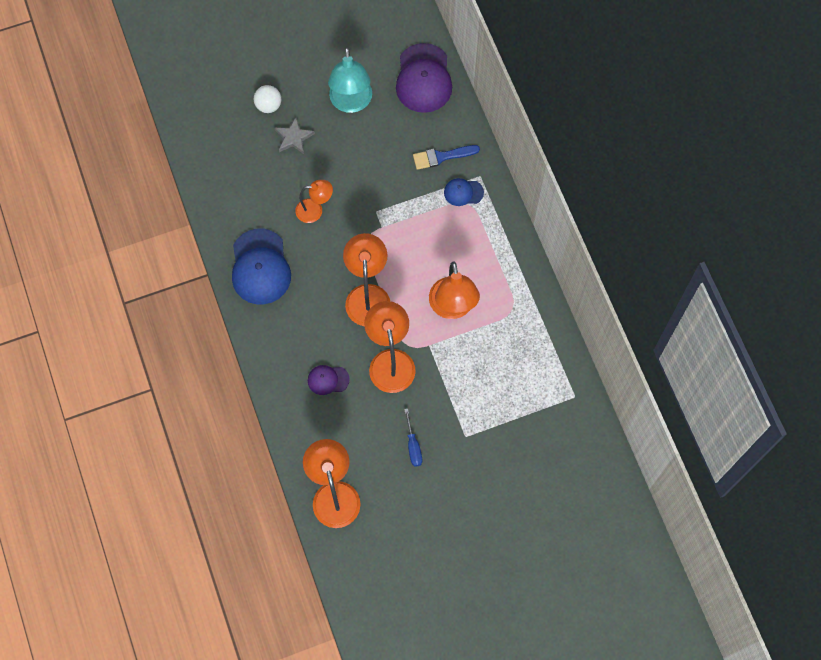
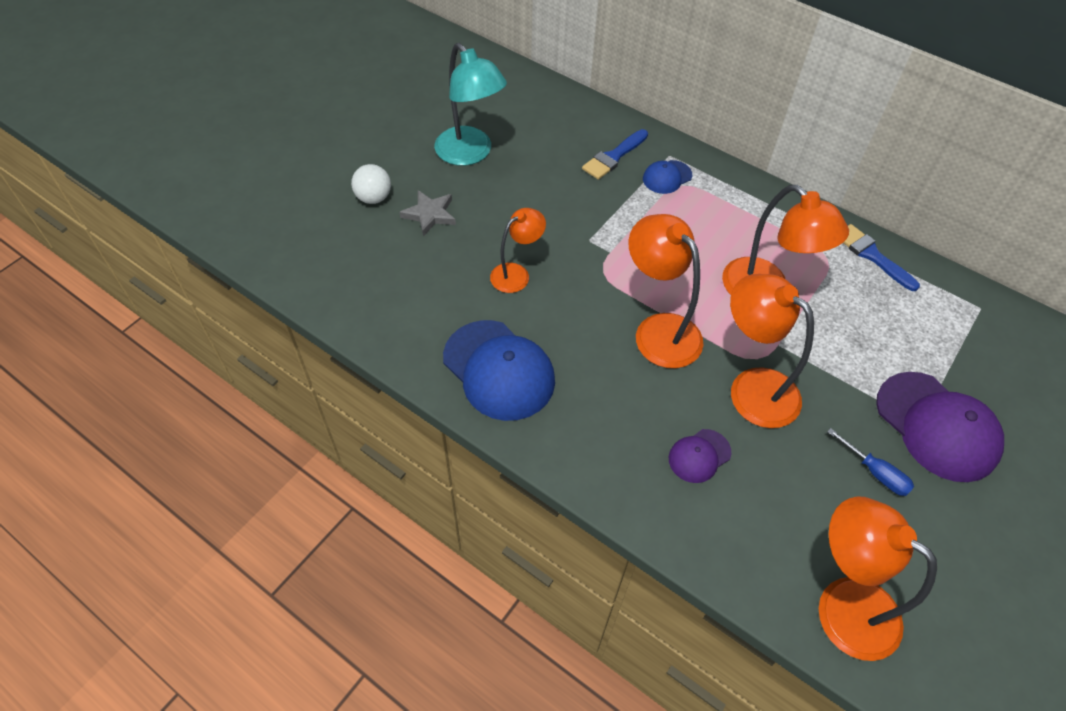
camera: 35 degrees left, 15 degrees down
purple cap [396,43,452,113] -> purple cap moved to [876,372,1004,482]
none -> blue brush [843,224,920,291]

